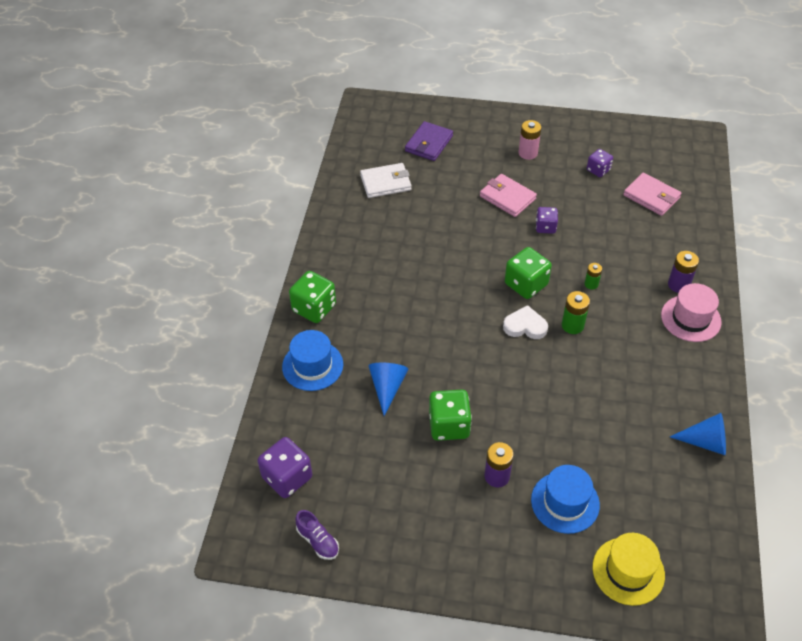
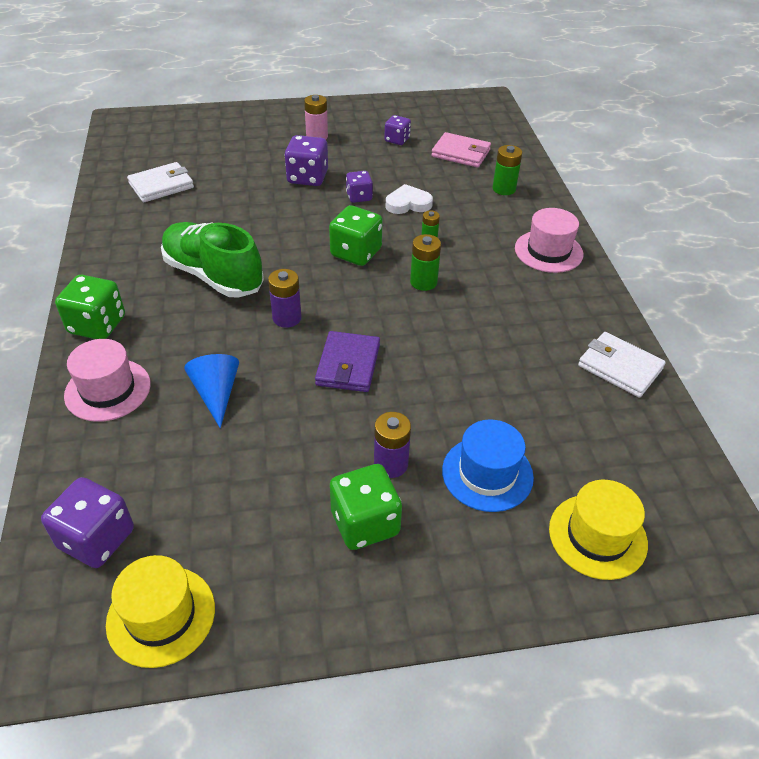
camera: 20 degrees left, 5 degrees down
blue hat [282,330,343,391] -> pink hat [64,339,151,422]
purple shoe [295,510,339,560] -> yellow hat [106,555,215,668]
purple wallet [405,121,453,161] -> purple wallet moved to [315,331,380,392]
green dice [429,390,472,441] -> green dice moved to [330,464,402,550]
pink wallet [480,174,537,217] -> purple dice [285,135,328,186]
white heart [503,305,548,339] -> white heart moved to [385,184,433,214]
purple battery [668,251,699,293] -> purple battery moved to [268,269,301,328]
blue cone [670,413,726,455] -> white wallet [578,332,666,398]
none -> green shoe [161,222,264,298]
none -> green battery [492,145,522,195]

